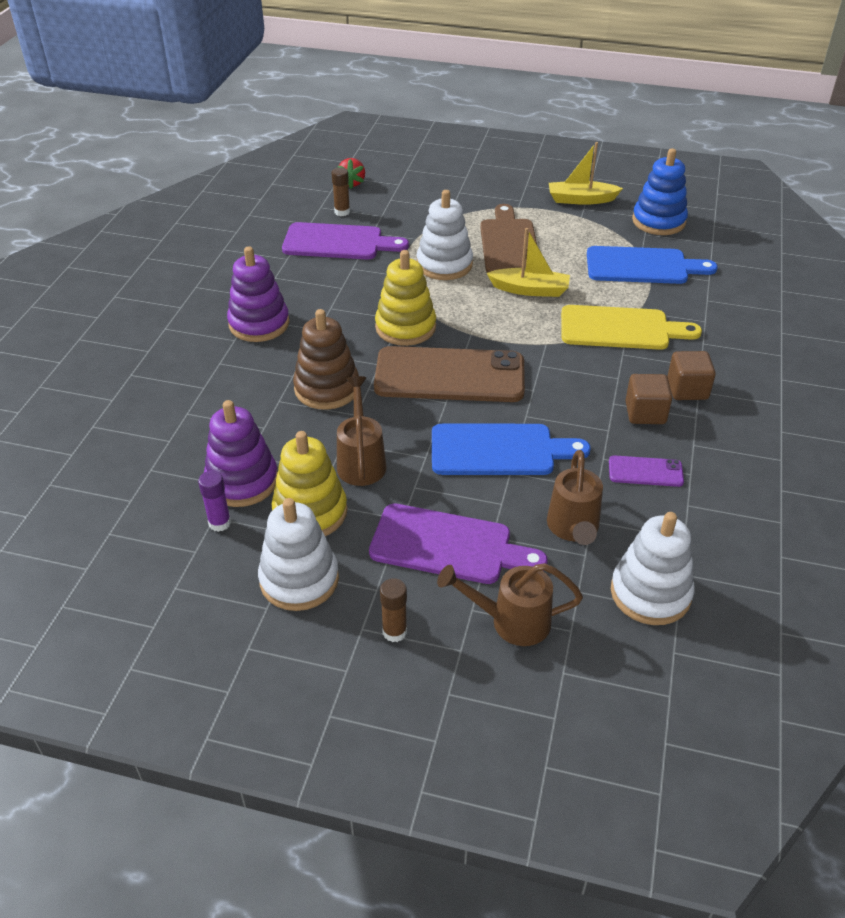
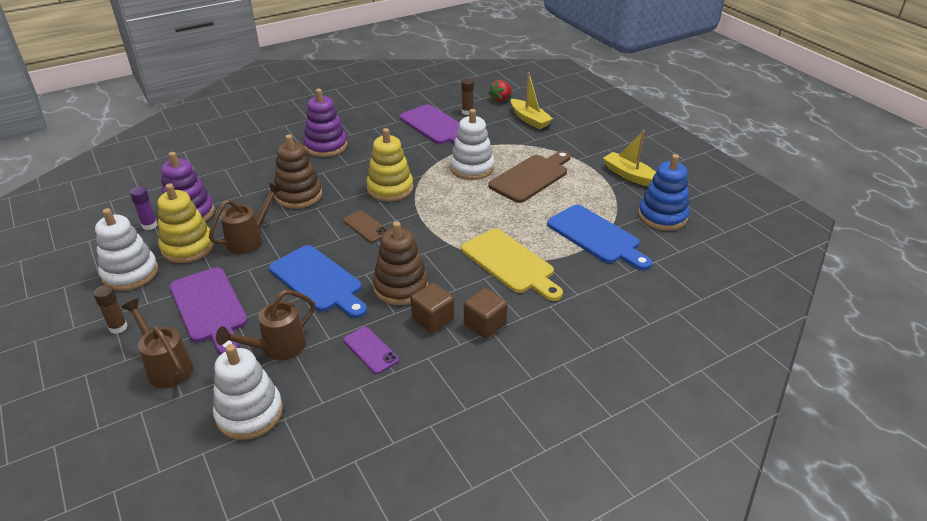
camera: 45 degrees right, 5 degrees down
brown phone [374,346,525,402] -> brown phone [343,210,388,243], size x0.44
yellow boat [487,228,570,297] -> yellow boat moved to [511,72,553,129]
none -> brown stacking toy [373,221,428,305]

